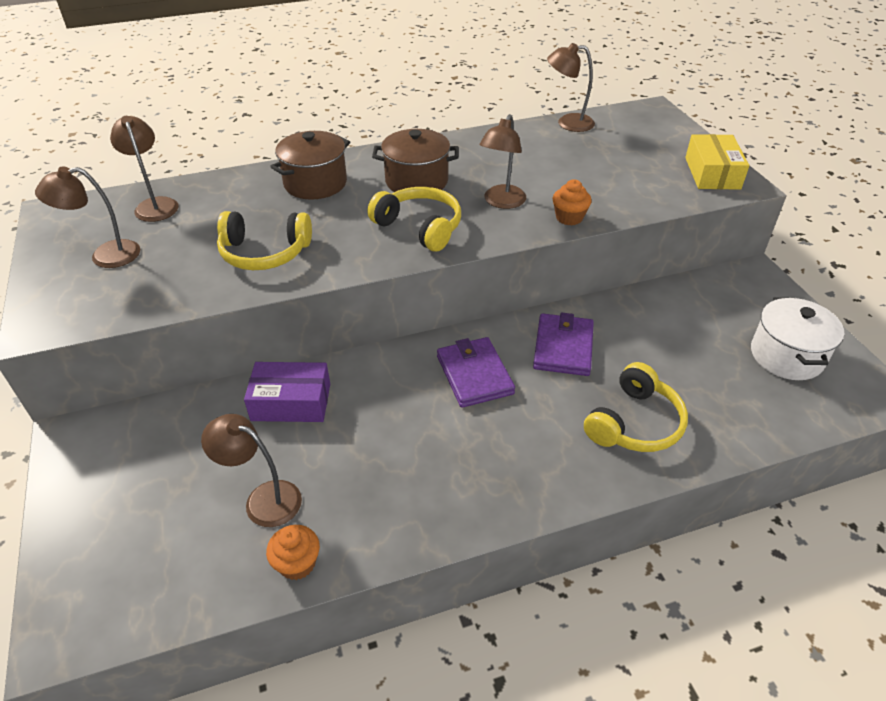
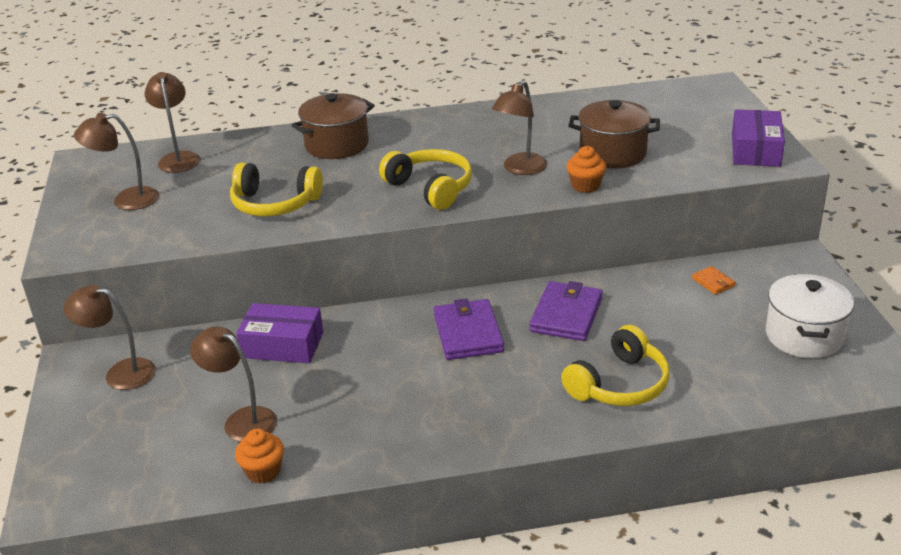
camera: 10 degrees right, 10 degrees down
brown pot [372,129,459,192] -> brown pot moved to [569,100,660,168]
brown lamp [547,43,595,132] -> brown lamp moved to [63,284,156,390]
yellow box [685,134,749,190] -> purple box [732,109,785,167]
none -> orange wallet [692,266,736,295]

